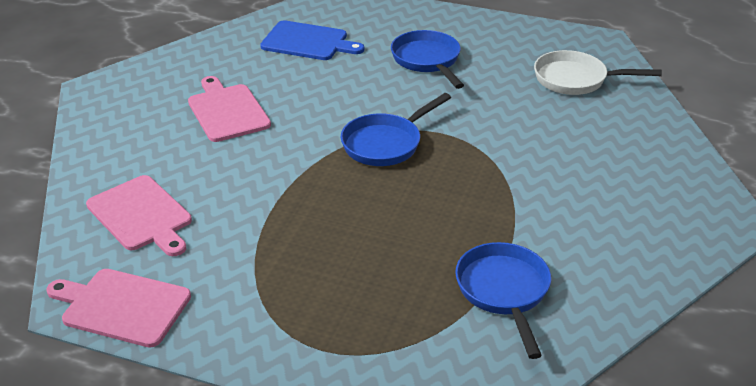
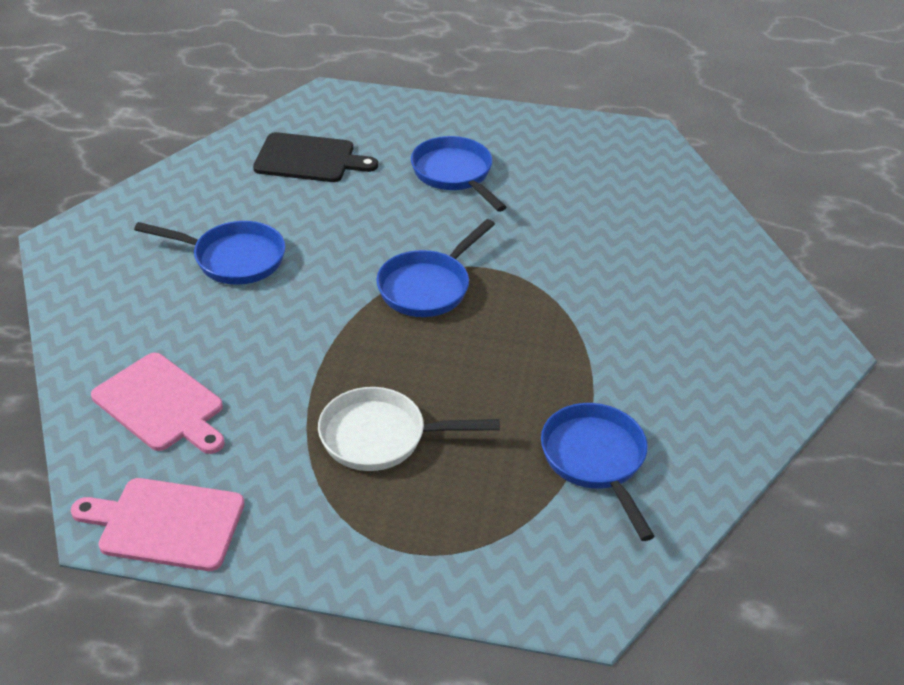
camera: 10 degrees left, 5 degrees up
pink cutting board [188,76,271,142] -> blue pan [134,221,286,285]
blue cutting board [260,20,364,60] -> black cutting board [253,132,378,182]
white pan [534,50,662,95] -> white pan moved to [318,387,500,471]

